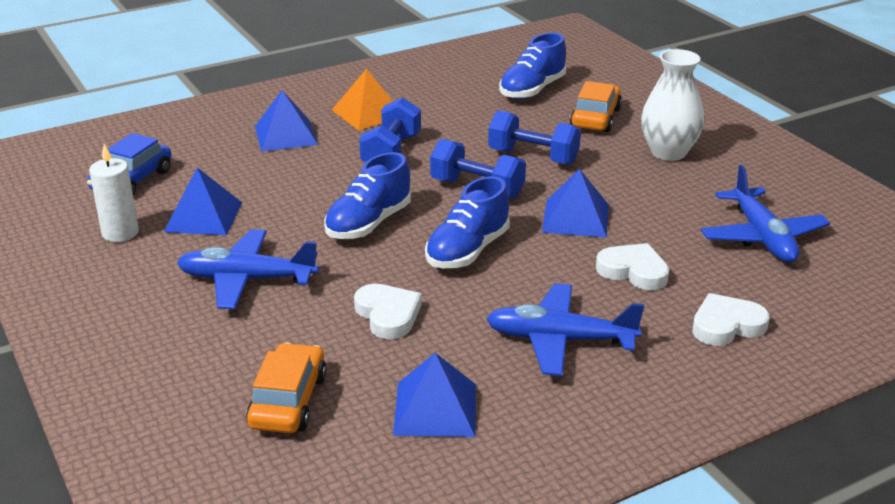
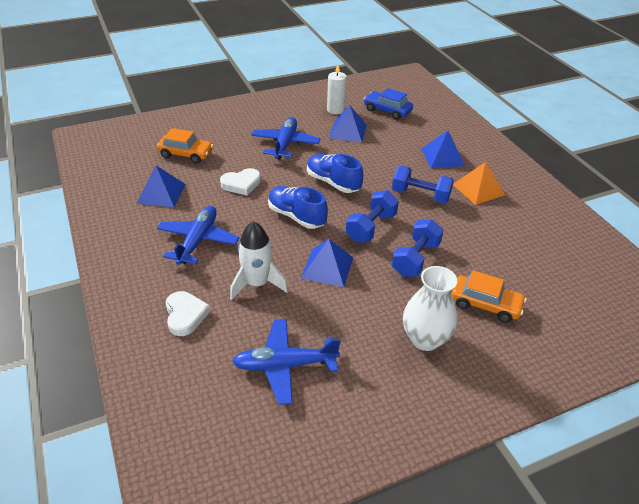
camera: 95 degrees right, 10 degrees up
blue shoe [499,33,566,99] -> none
white heart [596,243,669,290] -> white rocket [230,221,288,300]

